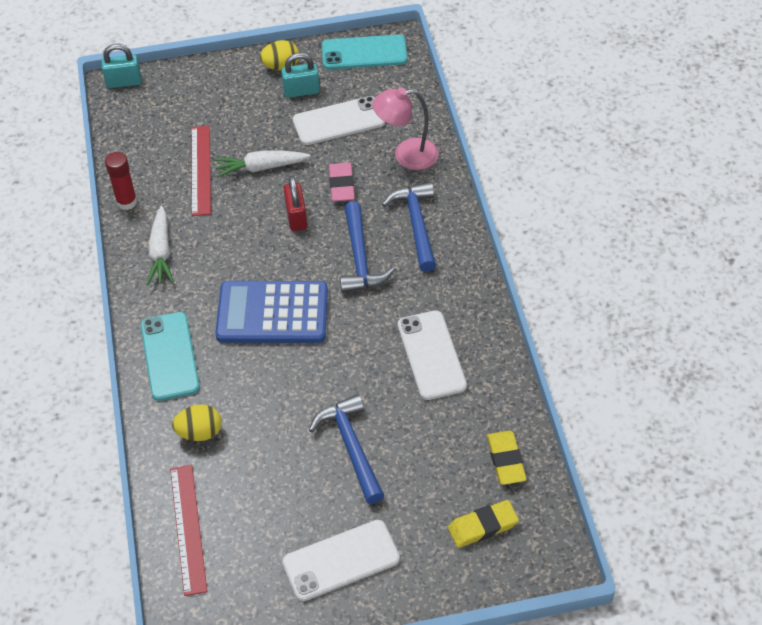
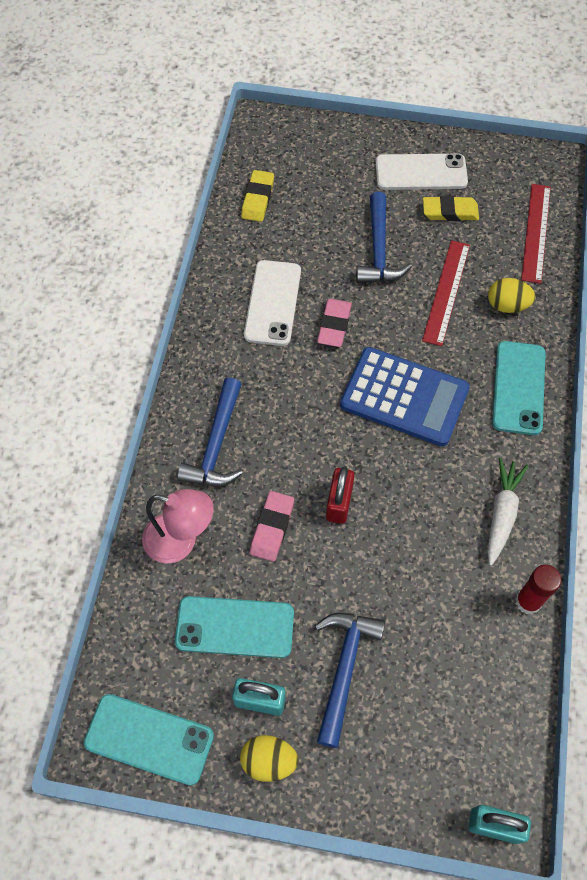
camera: 160 degrees left, 10 degrees up
red ruler [191,126,211,216] -> red ruler moved to [422,240,470,346]
white carrot [214,150,311,177] -> none
white phone [293,96,385,145] -> turquoise phone [175,596,294,658]
blue hammer [340,201,394,293] -> blue hammer moved to [315,612,385,748]
yellow eraser [448,500,519,548] -> yellow eraser moved to [423,196,479,221]
none -> pink eraser [317,298,352,347]

